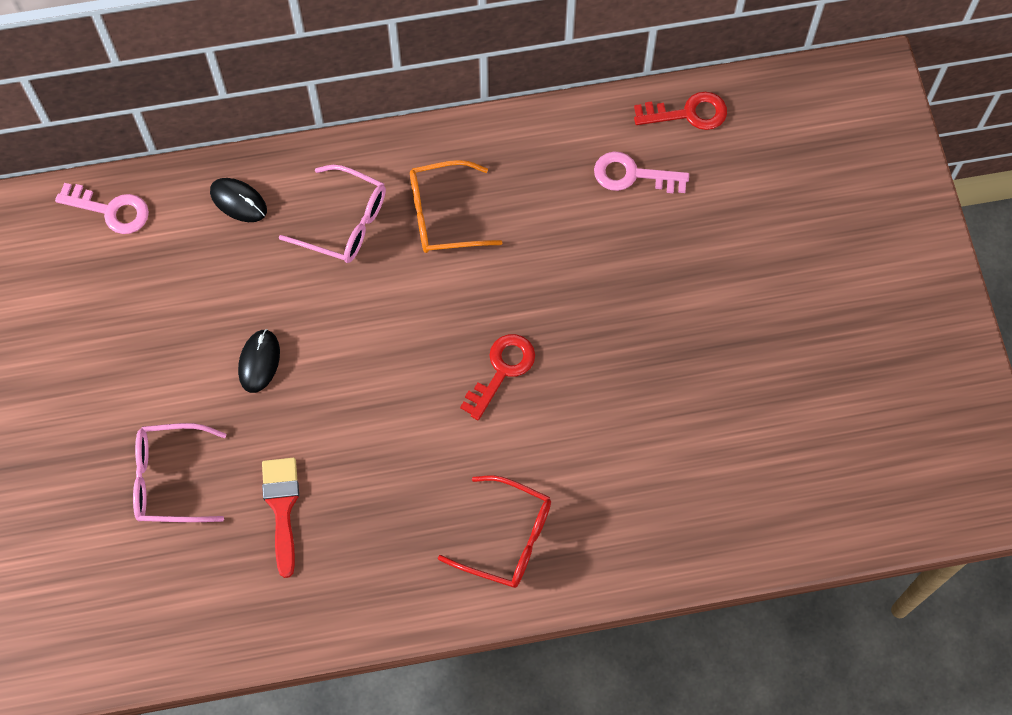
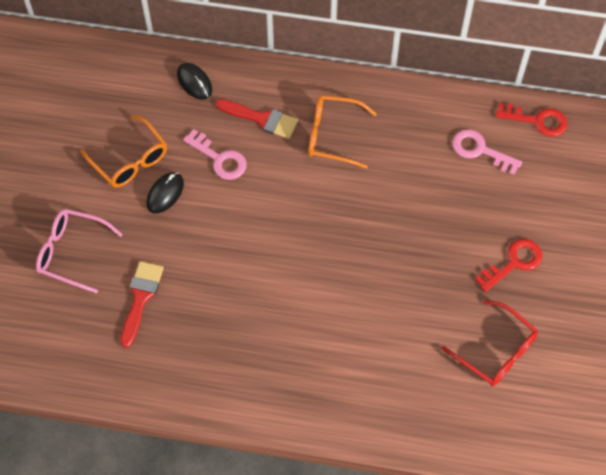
camera: 20 degrees right, 5 degrees down
pink key [55,183,149,234] -> pink key moved to [183,129,247,180]
pink glasses [279,165,386,263] -> red brush [216,99,298,139]
red glasses [438,475,551,588] -> red glasses moved to [441,300,538,386]
red key [460,334,535,420] -> red key moved to [475,239,543,292]
none -> orange glasses [81,116,167,188]

